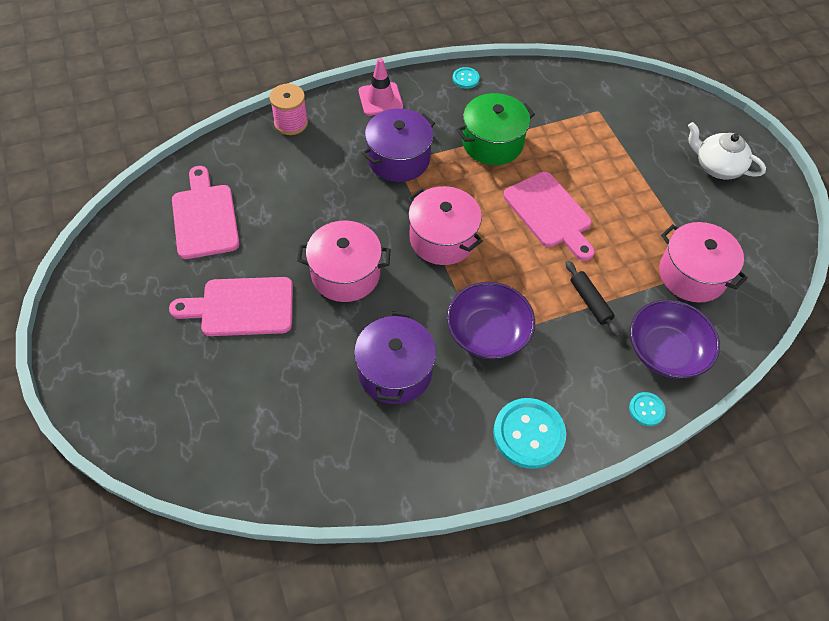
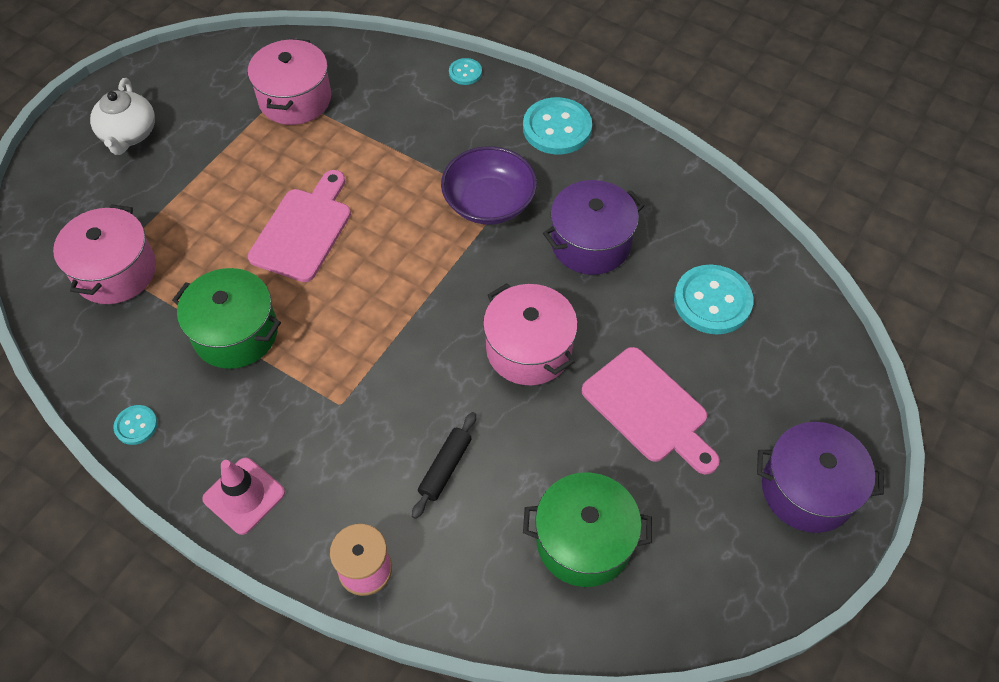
camera: 125 degrees left, 0 degrees up
pink cutting board [172,166,240,259] -> green pot [523,473,652,587]
purple pot [362,108,435,182] -> purple pot moved to [757,422,884,533]
pink pot [408,186,483,265] -> pink pot moved to [53,204,156,304]
black rolling pin [566,261,620,337] -> black rolling pin moved to [412,412,476,519]
purple bowl [630,300,720,378] -> none
none -> turquoise button [674,264,753,334]

